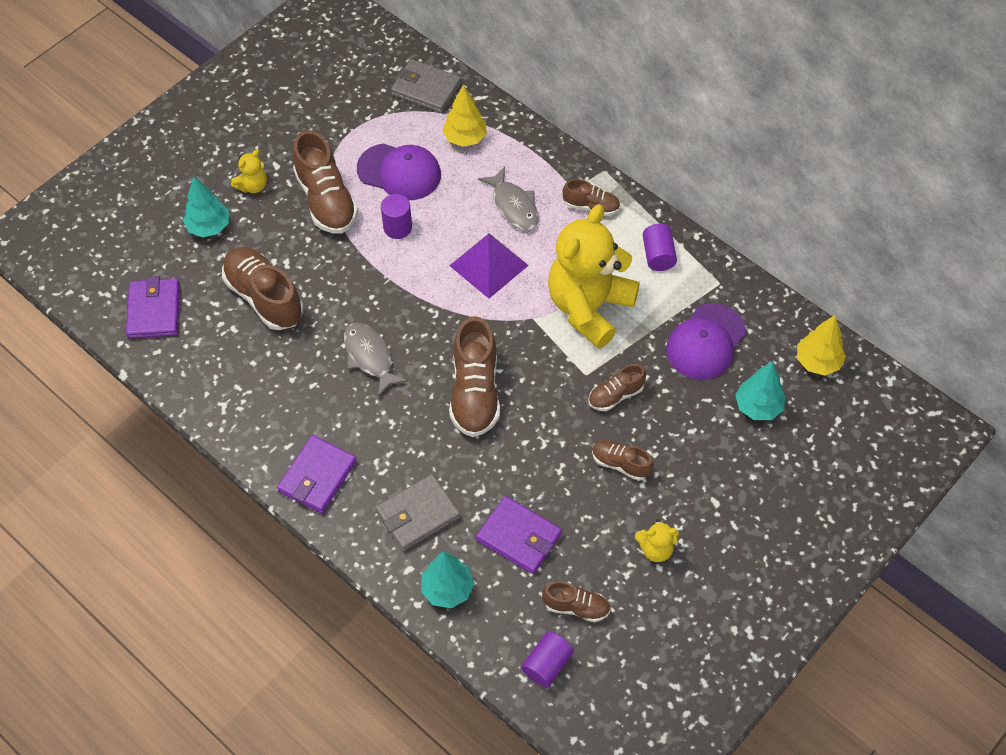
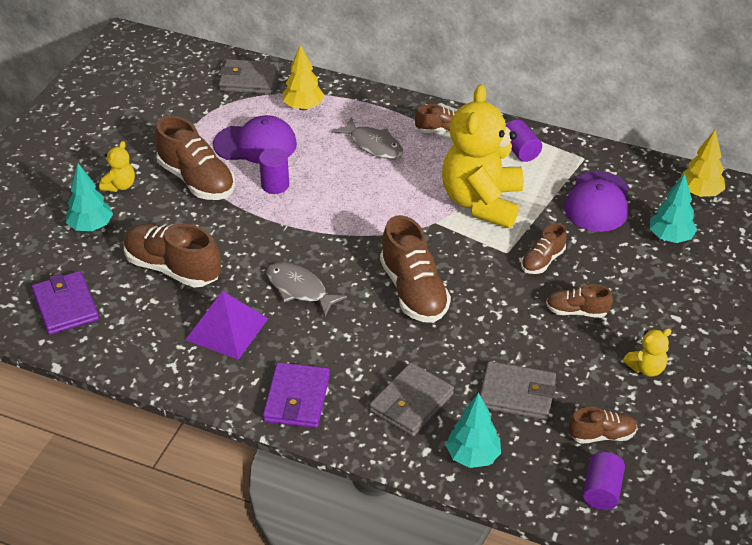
camera: 20 degrees left, 15 degrees down
purple pyramid [449,233,529,299] -> purple pyramid moved to [186,291,268,360]
purple wallet [476,496,562,574] -> grey wallet [480,361,556,420]

